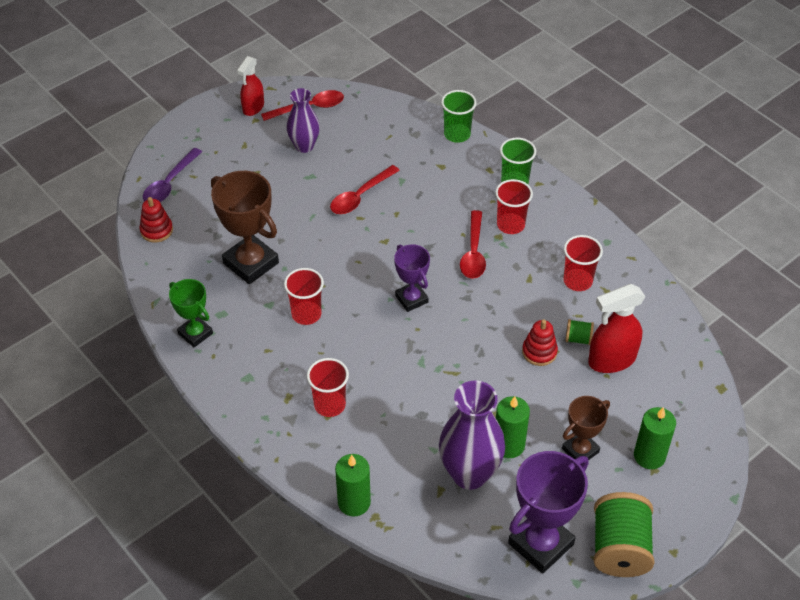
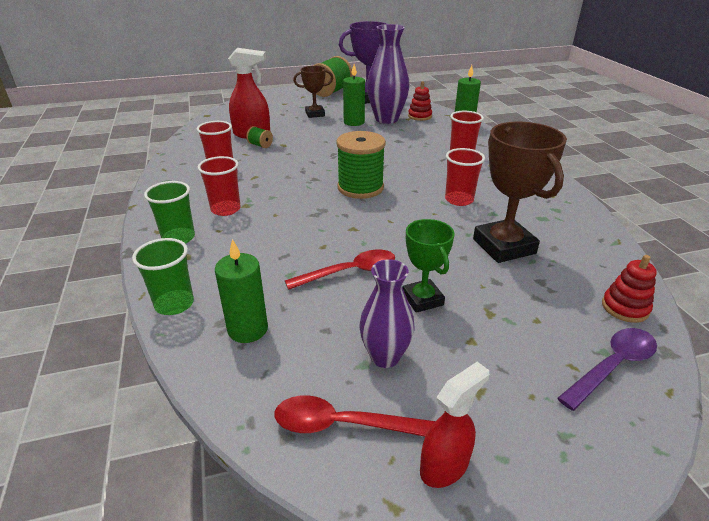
camera: 155 degrees left, 15 degrees down
green trophy [169,279,213,347] -> green trophy moved to [403,219,454,313]
purple trophy [394,244,430,312] -> green spool [336,131,386,199]
red spoon [460,210,486,279] -> none
red stacking toy [522,319,558,366] -> red stacking toy moved to [408,81,432,121]
green candle [634,407,676,469] -> green candle moved to [215,239,268,343]

